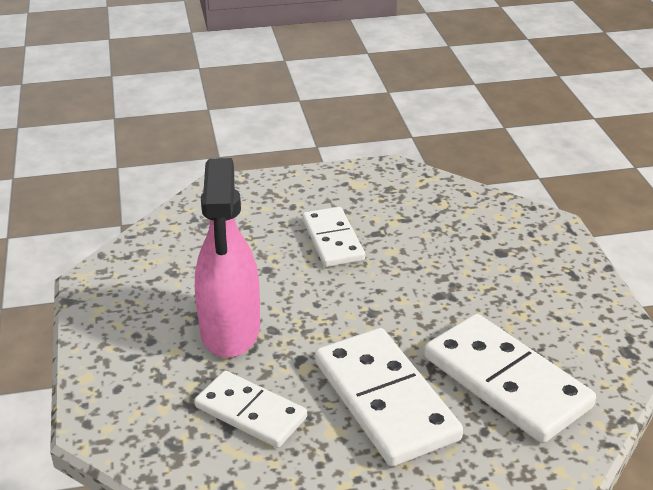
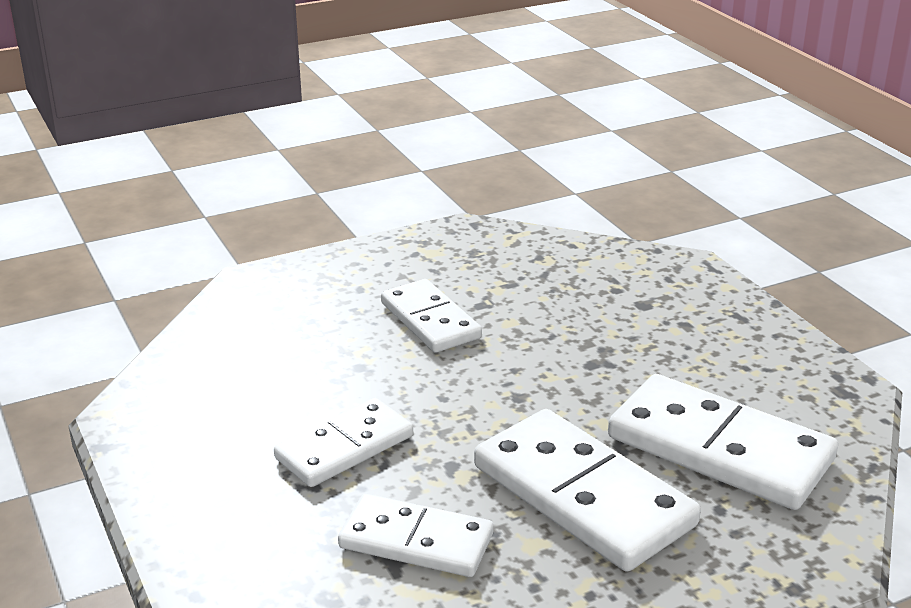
camera: 15 degrees left, 5 degrees down
pink spray bottle [195,158,260,358] -> white domino [274,398,413,487]

